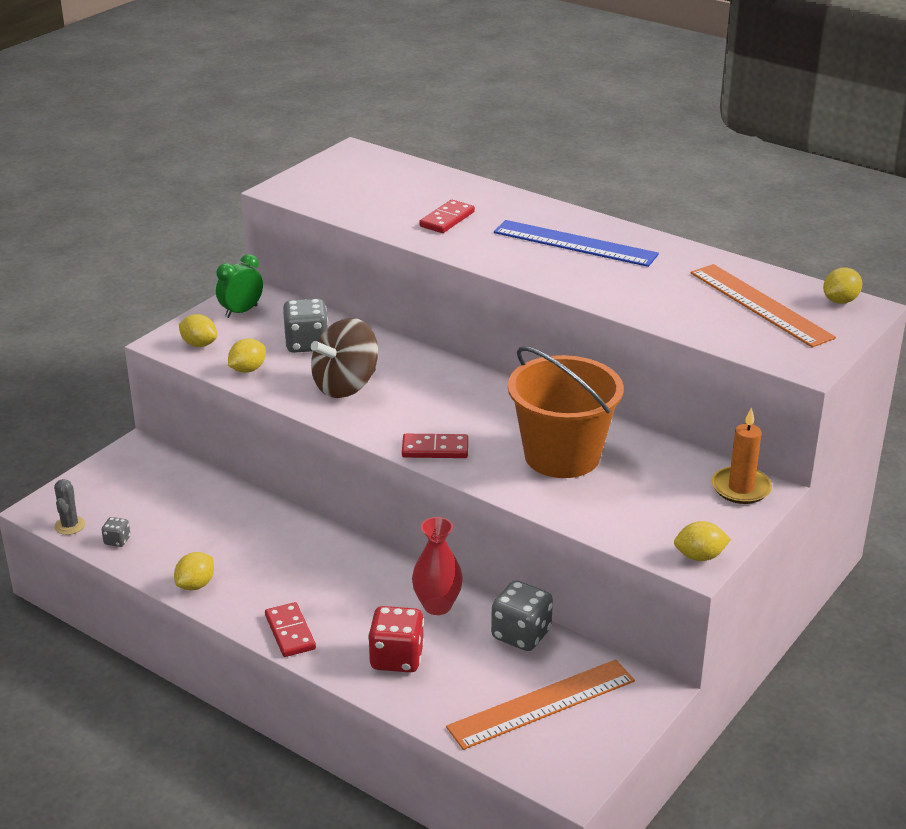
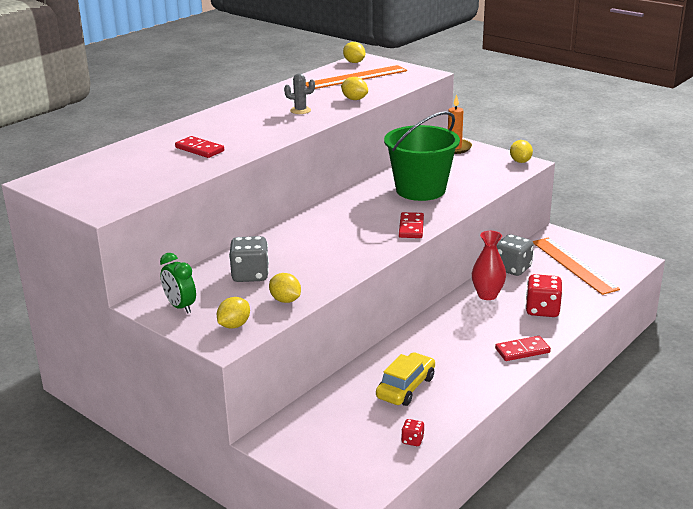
camera: 85 degrees left, 5 degrees down
grey cactus [54,479,85,535] -> grey cactus moved to [284,73,315,114]
grey dice [102,517,130,547] -> red dice [401,419,424,446]
yellow lemon [174,552,214,590] -> yellow lemon moved to [341,77,368,100]
brown spinning top [311,318,378,398] -> none
blue ruler [494,220,659,267] -> none
orange bucket [508,346,624,478] -> green bucket [384,111,460,201]
none -> yellow car [376,352,435,406]

